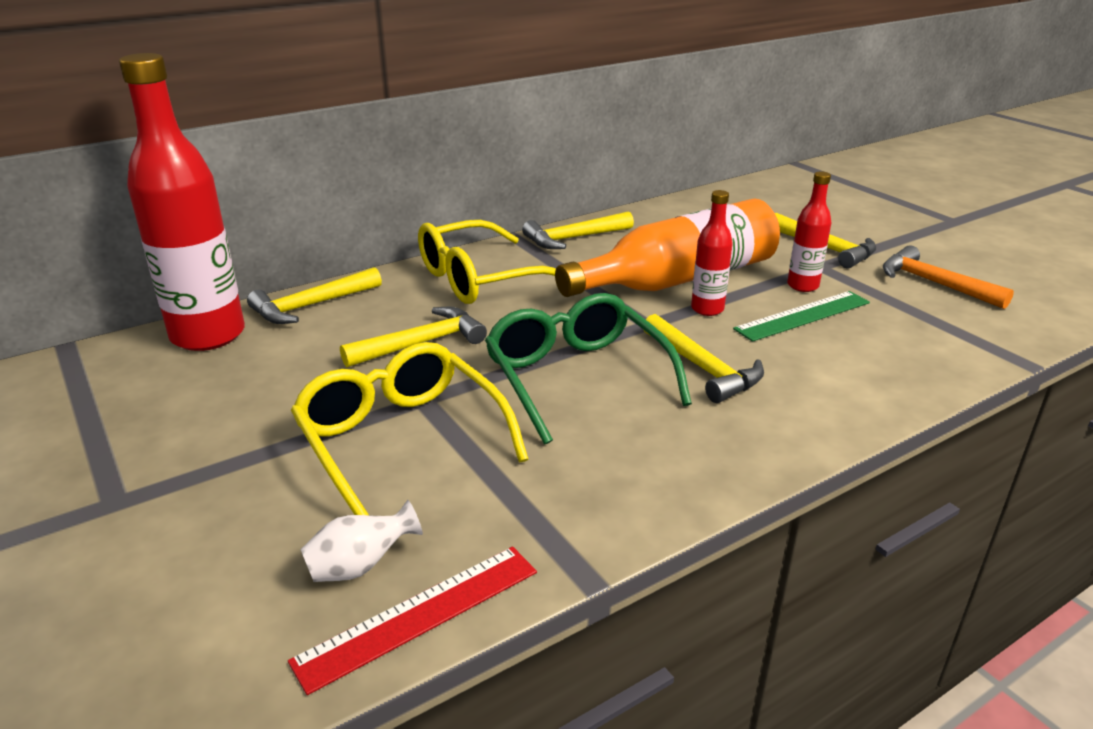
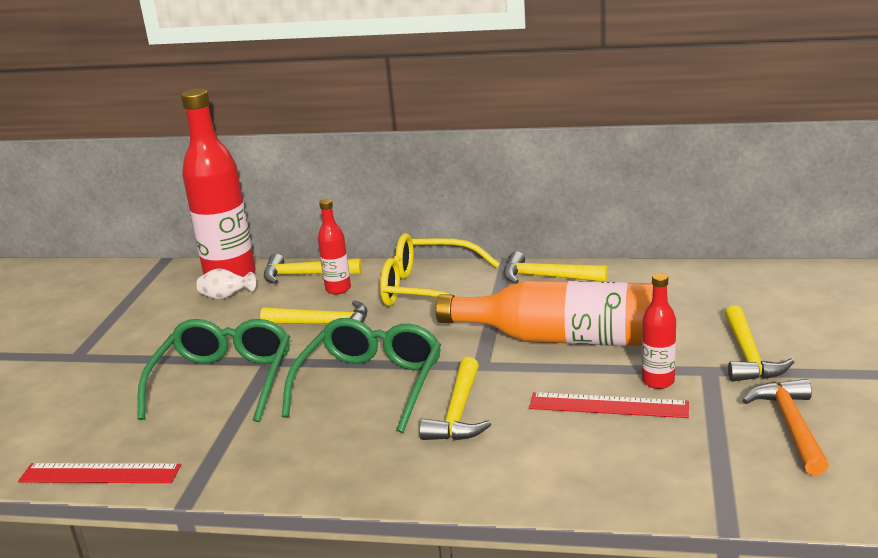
camera: 45 degrees right, 5 degrees down
yellow glasses [291,342,529,515] -> green glasses [137,319,290,422]
white vase [300,500,423,582] -> white vase moved to [196,268,256,300]
red bottle [691,190,733,316] -> red bottle moved to [318,199,351,295]
green ruler [733,291,870,342] -> red ruler [529,392,689,418]

